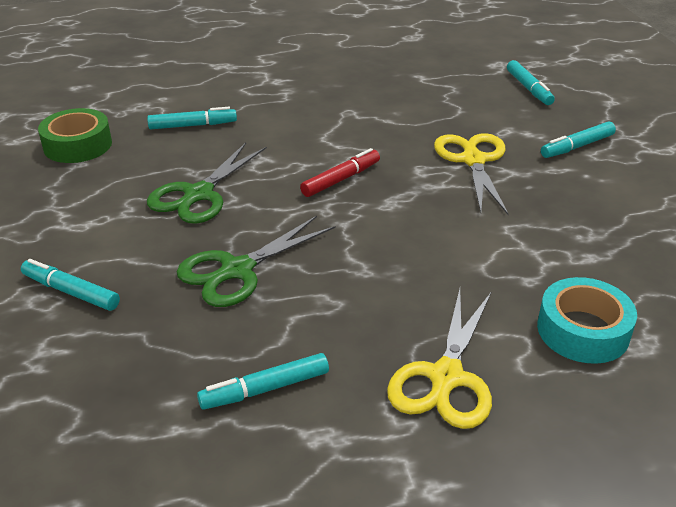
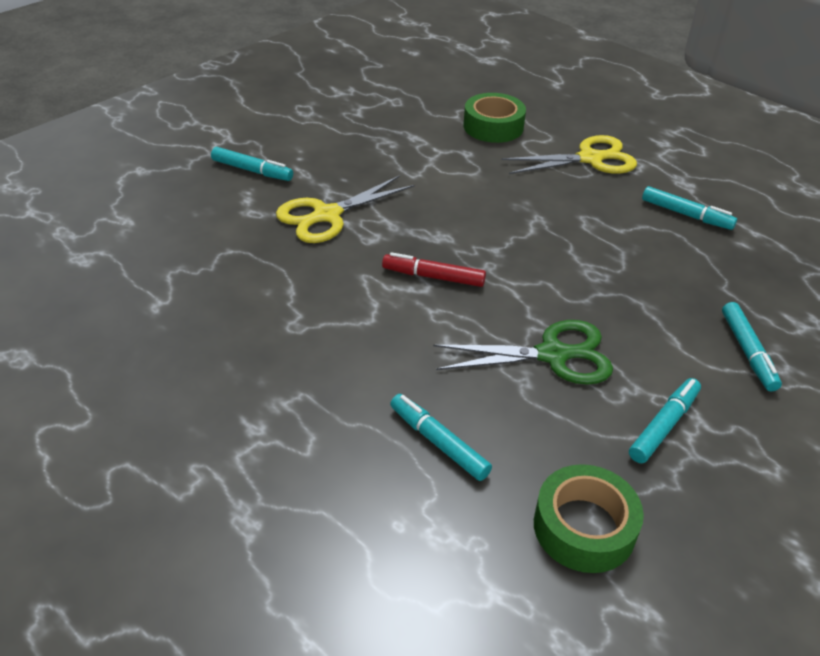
camera: 125 degrees left, 5 degrees up
green scissors [177,216,336,307] -> none
turquoise marker [507,60,555,105] -> turquoise marker moved to [629,378,701,463]
turquoise tape [537,277,637,364] -> green tape [464,93,526,143]

